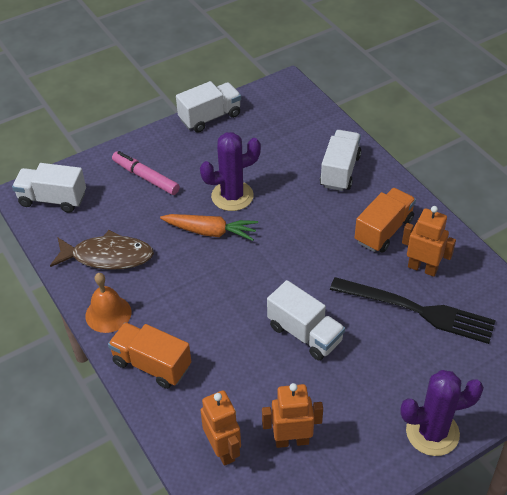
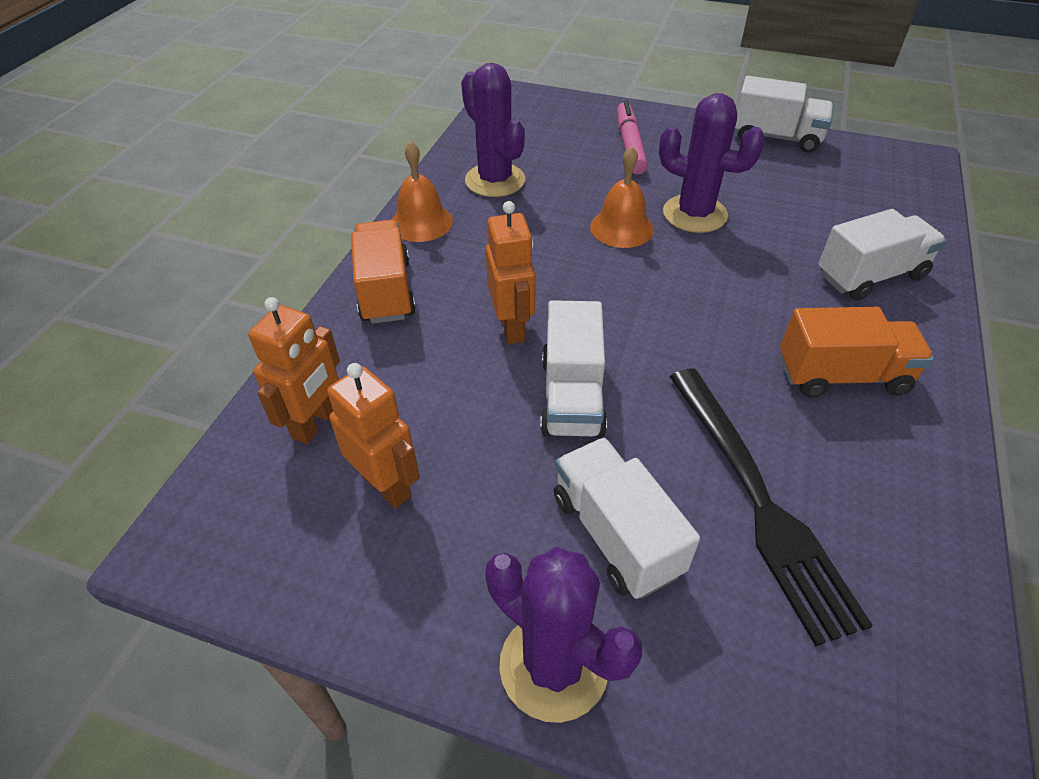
camera: 50 degrees right, 0 degrees up
white truck [12,163,86,213] -> white truck moved to [554,438,700,599]
brown fish [50,230,154,270] -> purple cactus [461,63,525,197]
orange carrot [160,214,258,241] -> orange bell [590,146,654,248]
orange robot [402,206,456,277] -> orange robot moved to [486,201,536,344]

